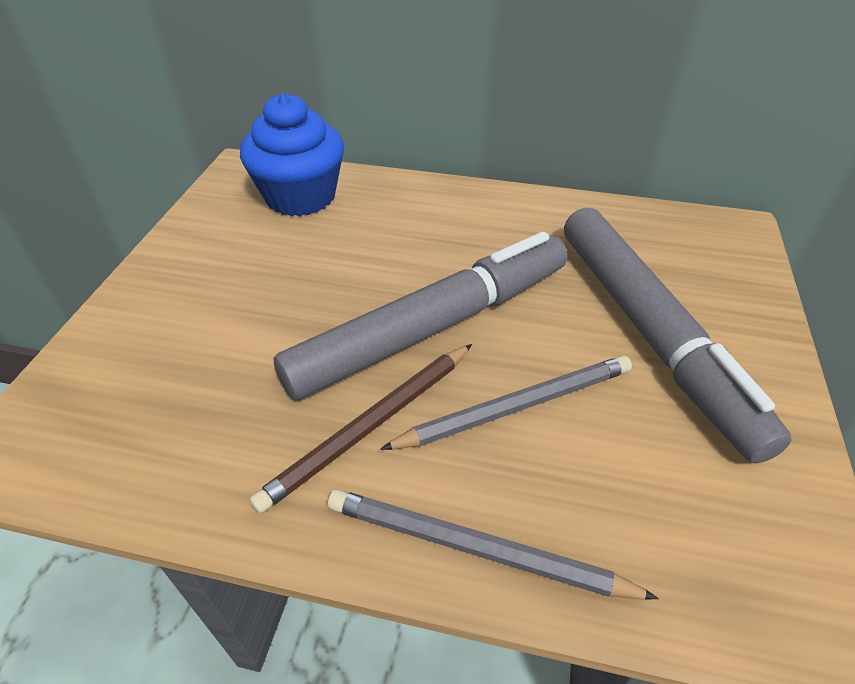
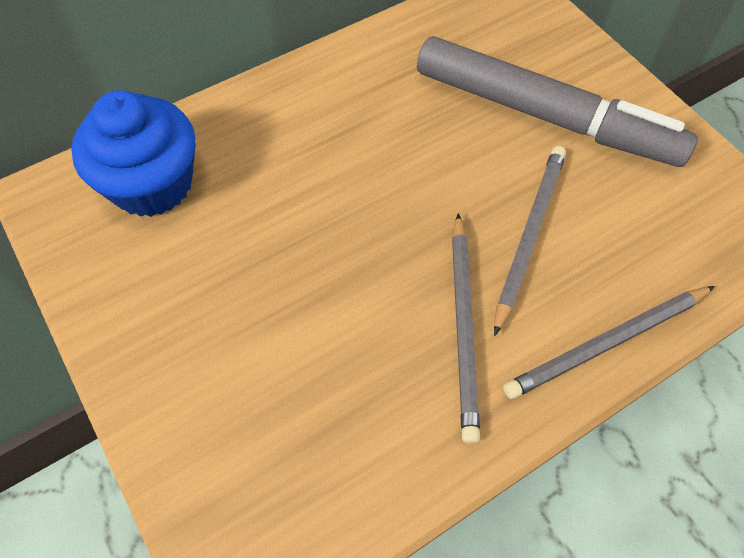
camera: 45 degrees left, 15 degrees up
brown pencil [249,344,472,514] -> grey pencil [452,213,480,444]
grey marker [274,231,568,400] -> none

